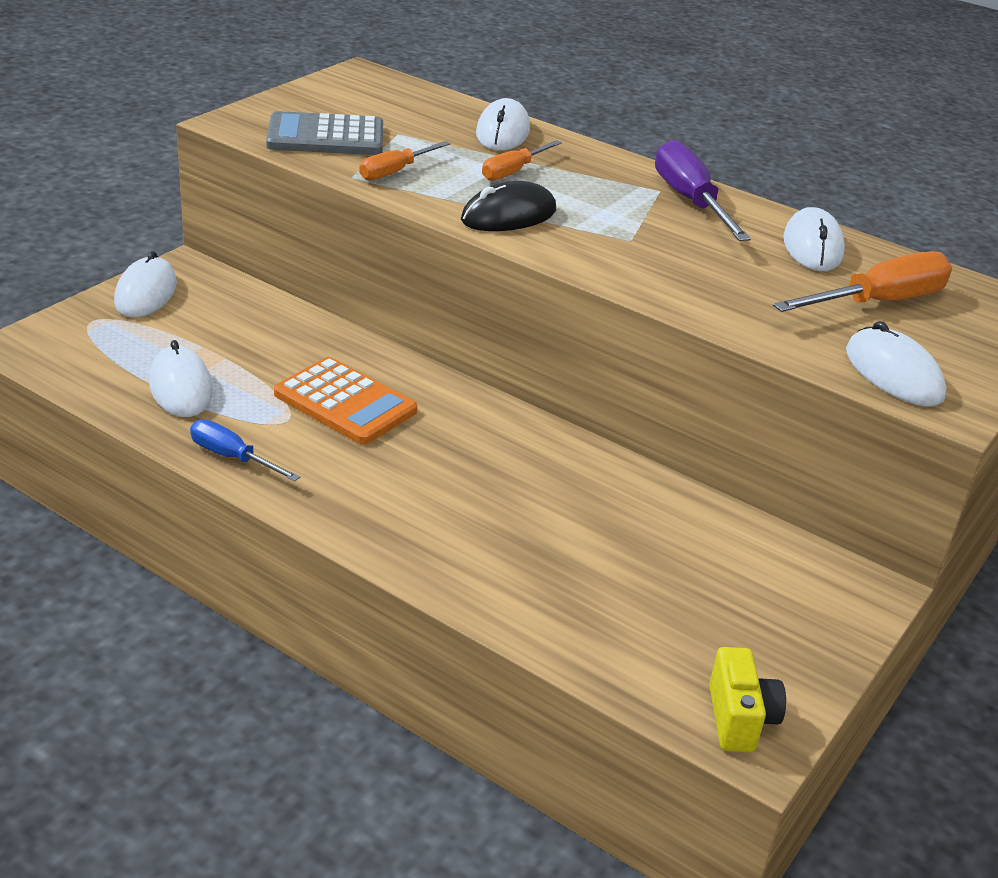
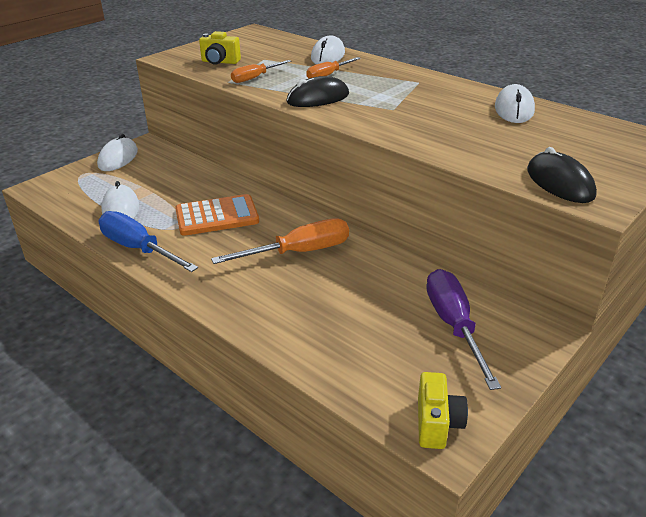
camera: 10 degrees right, 0 degrees up
blue screwdriver [190,420,300,481] -> blue screwdriver [99,211,198,272], size x1.66
grey calculator [266,111,383,155] -> yellow camera [199,31,241,65]
orange calculator [274,357,417,445] -> orange calculator turned 60 degrees counterclockwise [175,194,259,236]
purple screwdriver [655,140,751,241] -> purple screwdriver moved to [426,269,501,390]
orange screwdriver [773,251,952,312] -> orange screwdriver moved to [211,218,349,264]
white mouse [846,321,946,407] -> black mouse [527,147,597,203]

